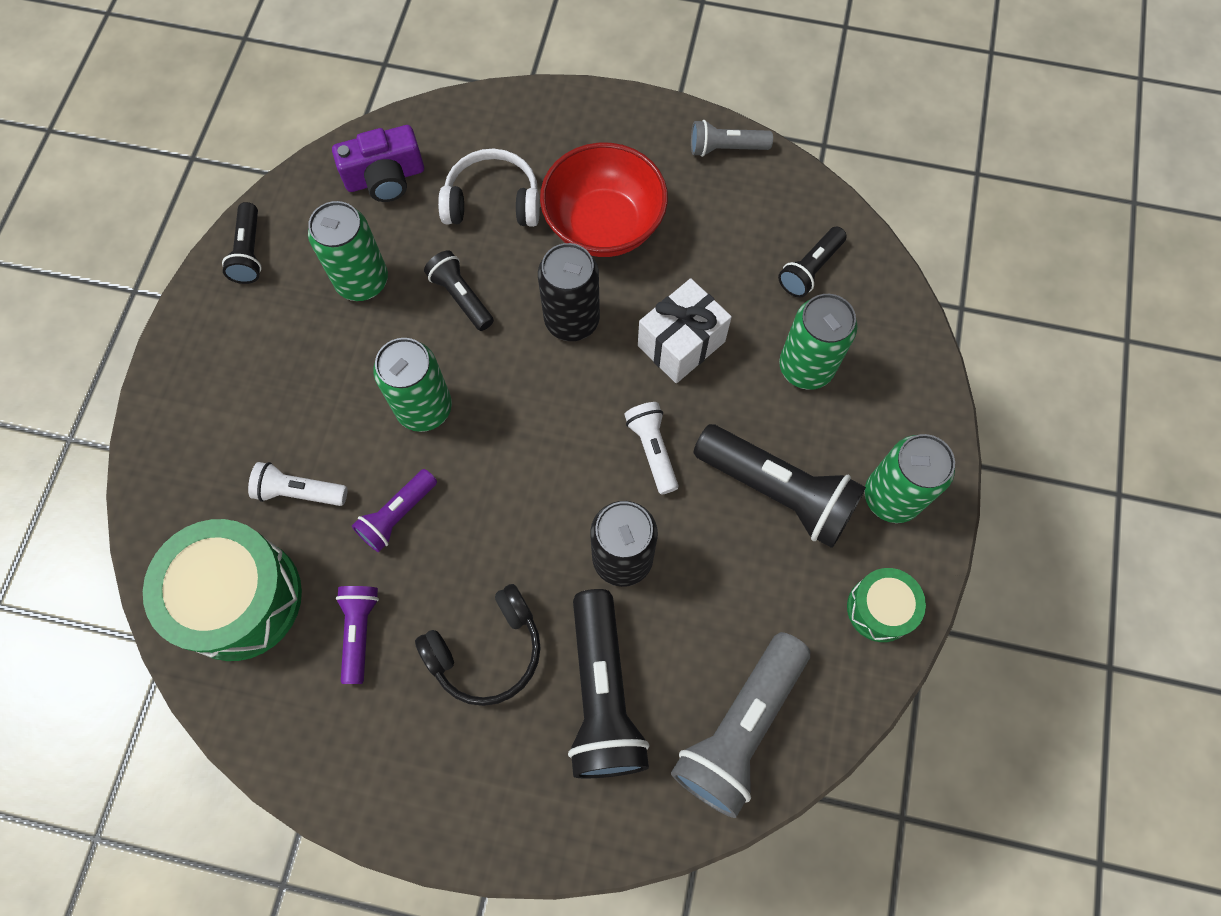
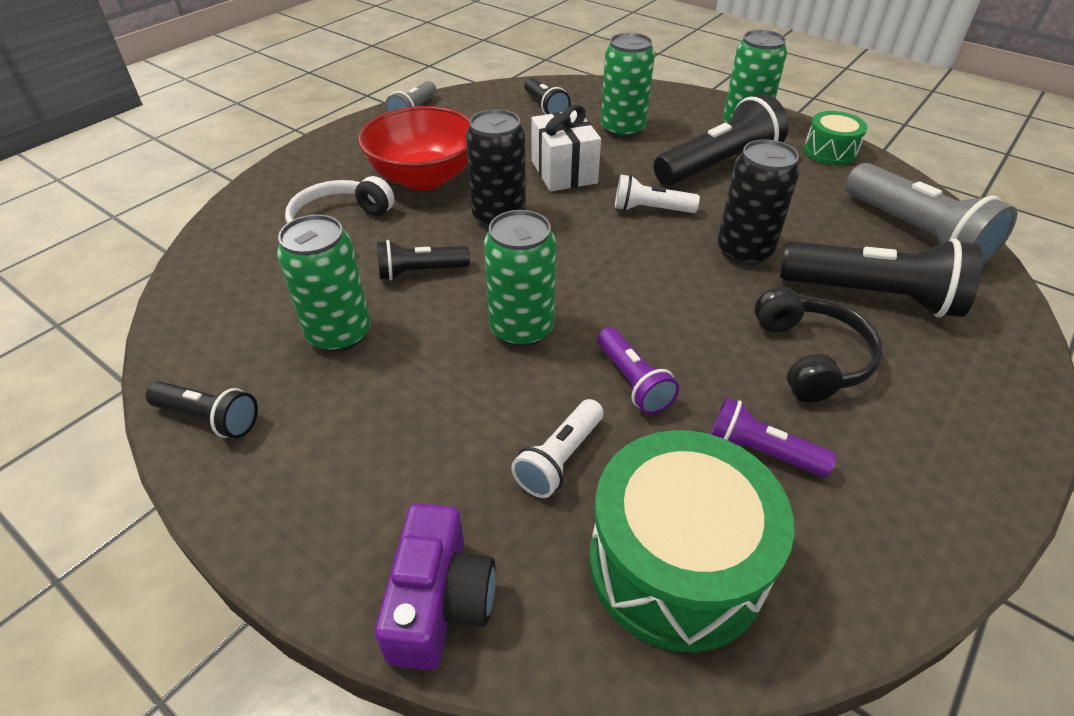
camera: 65 degrees left, 25 degrees down
purple camera [332,125,424,202] -> purple camera moved to [374,503,496,670]

